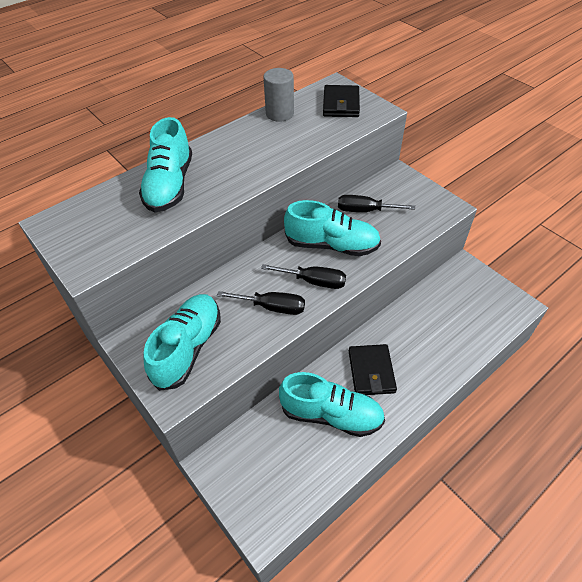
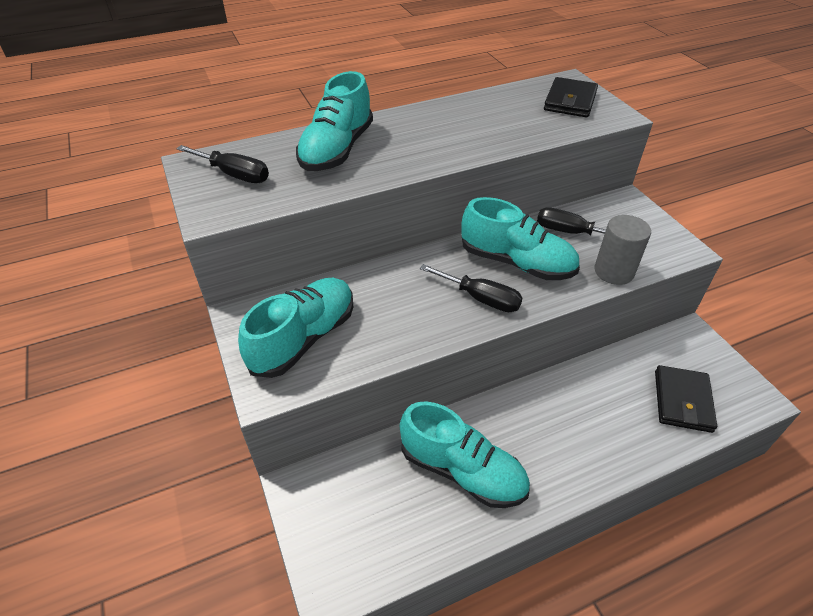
camera: 15 degrees right, 5 degrees down
black screwdriver [217,291,305,315] -> black screwdriver moved to [176,145,269,183]
grey cylinder [263,68,294,122] -> grey cylinder moved to [594,215,651,285]
black wallet [349,344,397,395] -> black wallet moved to [655,365,717,433]

